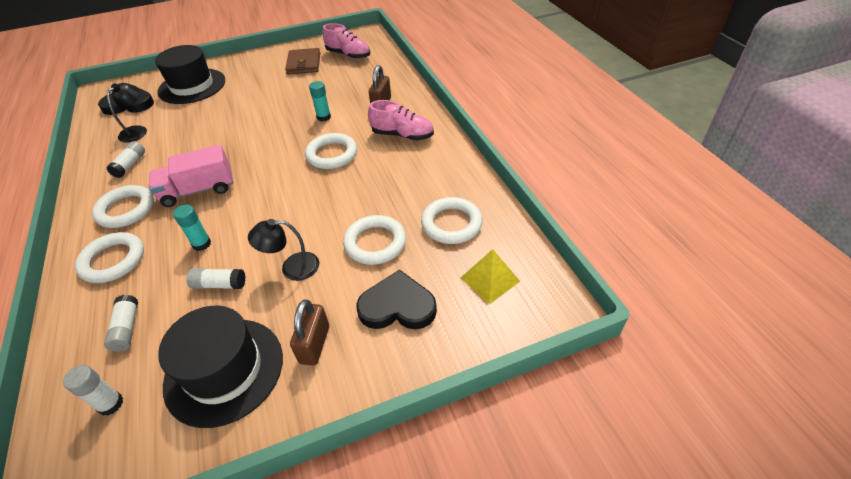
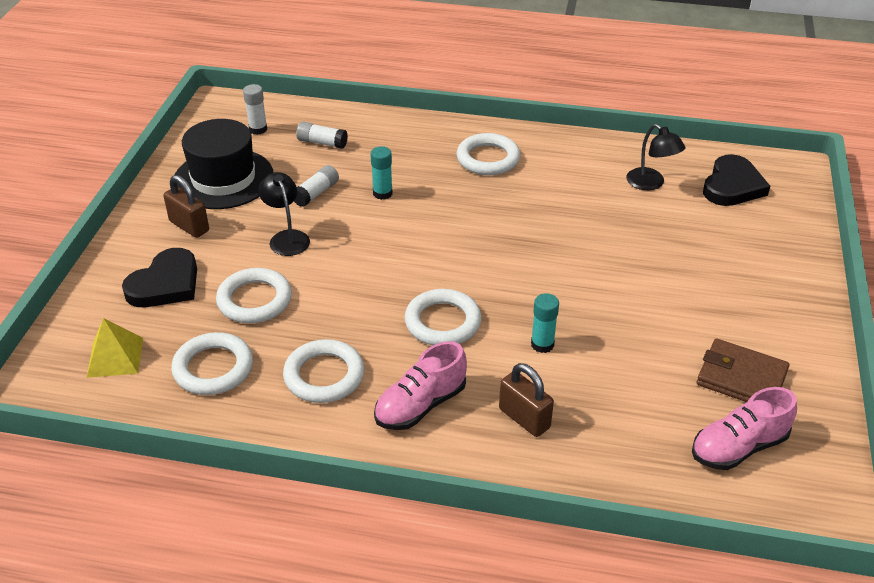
camera: 120 degrees right, 5 degrees down
white ring [75,232,144,283] -> white ring moved to [283,339,364,403]
white glue stick [106,141,145,178] -> none
pink truck [149,145,233,207] -> none
black hat [155,45,225,104] -> none
black lamp [248,219,319,281] -> black lamp turned 45 degrees counterclockwise [259,172,310,256]

